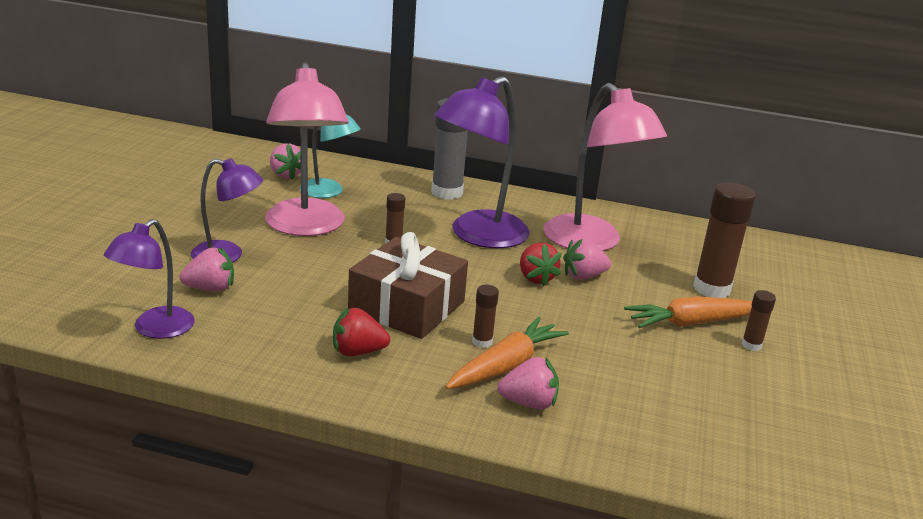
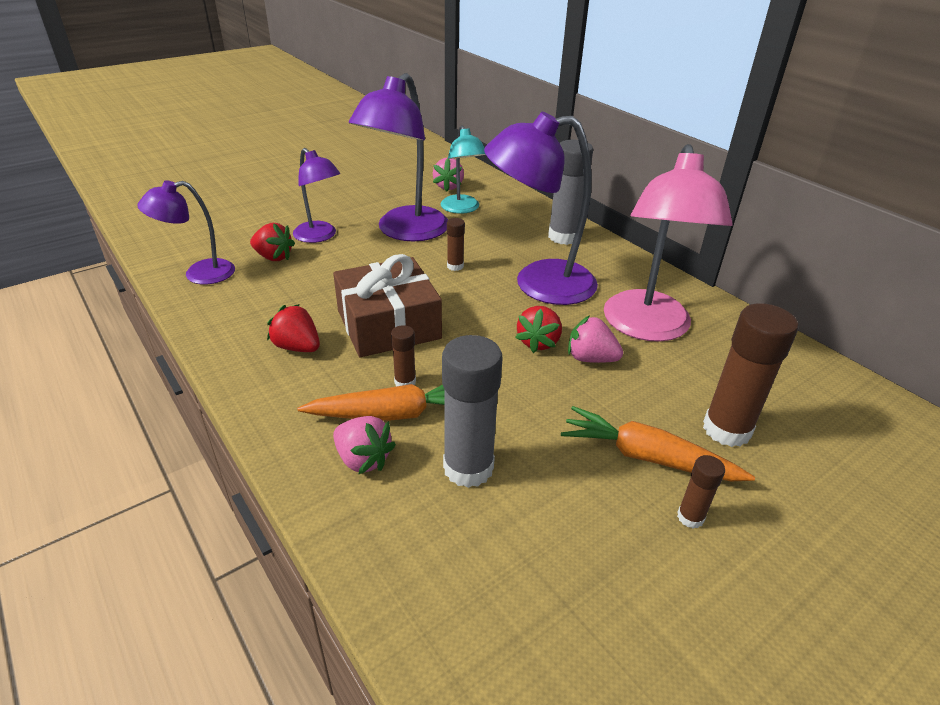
camera: 40 degrees right, 10 degrees up
pink strawberry [179,247,234,292] -> red strawberry [250,223,295,261]
pink lamp [265,62,349,236] -> purple lamp [349,73,448,241]
none -> grey glue stick [442,335,502,488]

